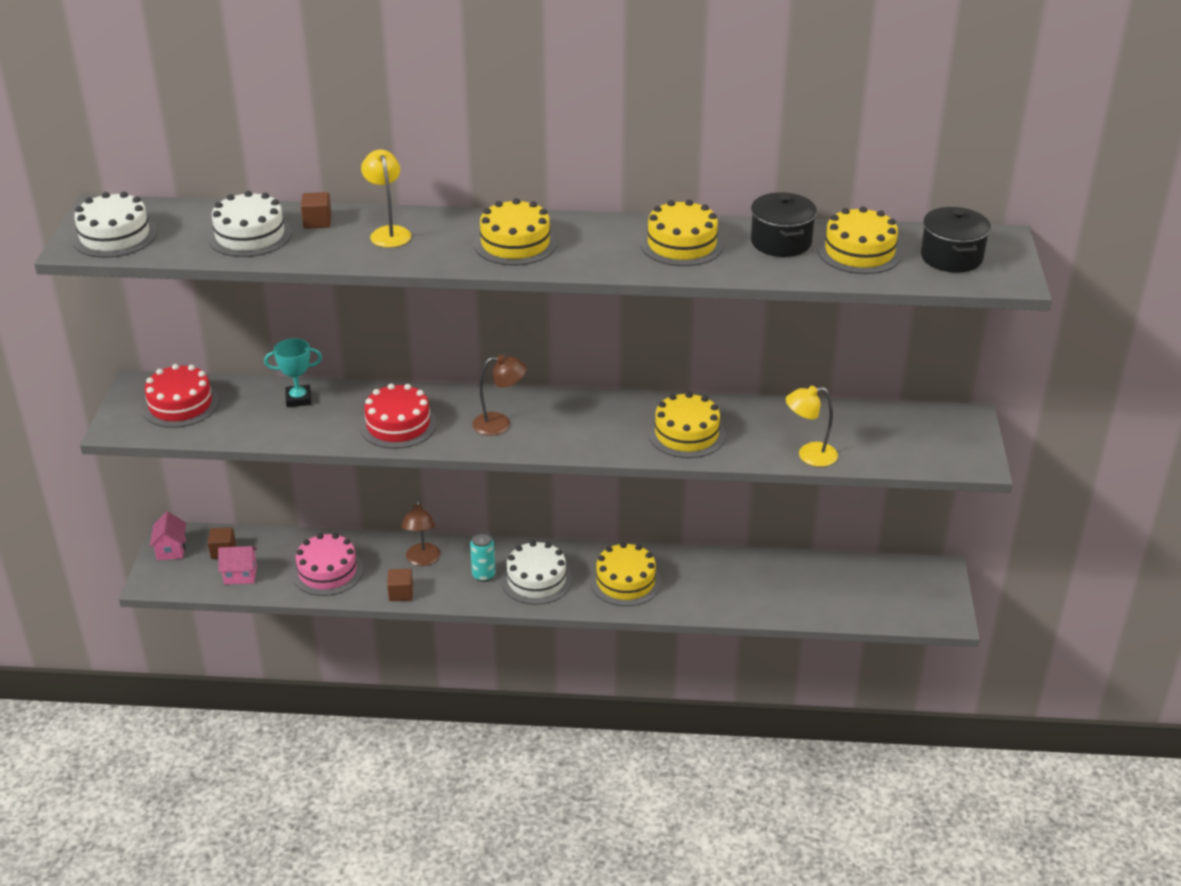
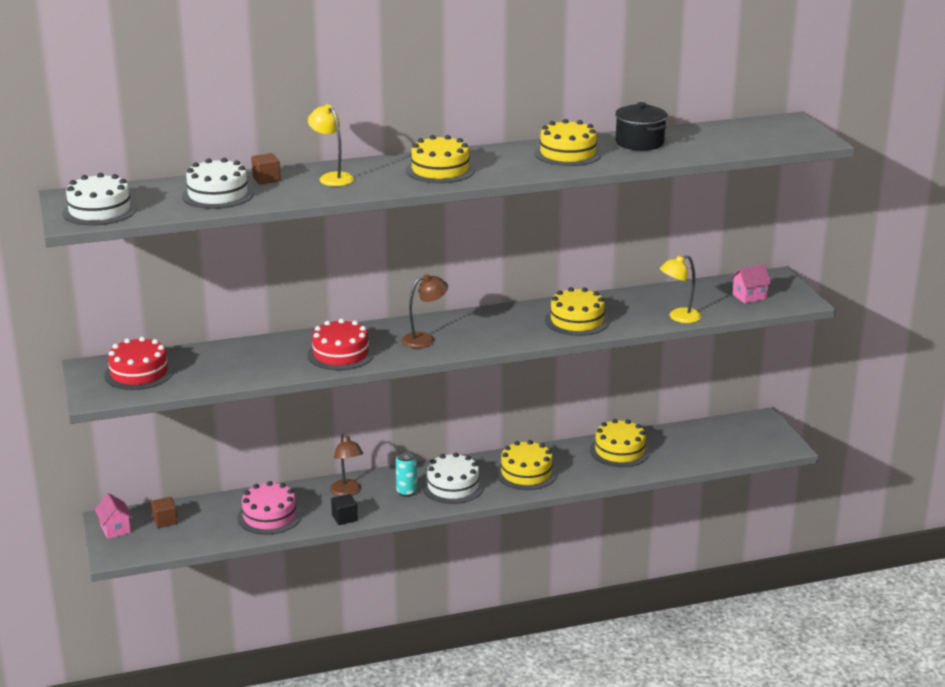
camera: 20 degrees left, 10 degrees down
pink house [218,546,257,585] -> pink house moved to [731,264,772,304]
turquoise trophy [264,338,322,407] -> none
brown cube [387,569,413,601] -> black cube [331,494,358,525]
yellow cake [818,206,902,274] -> yellow cake moved to [590,419,650,467]
black pot [921,207,991,273] -> none

